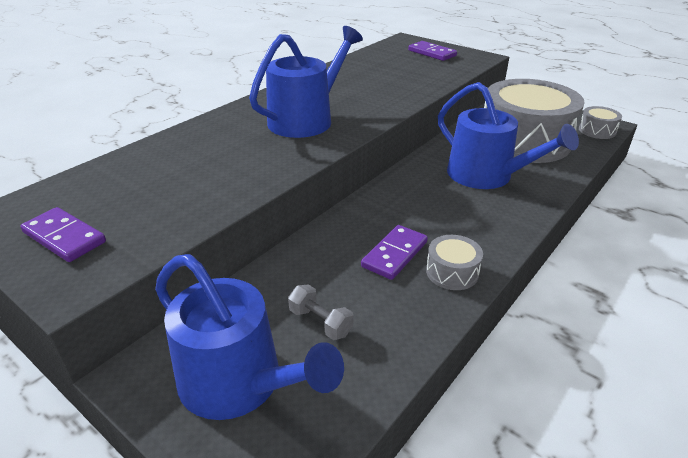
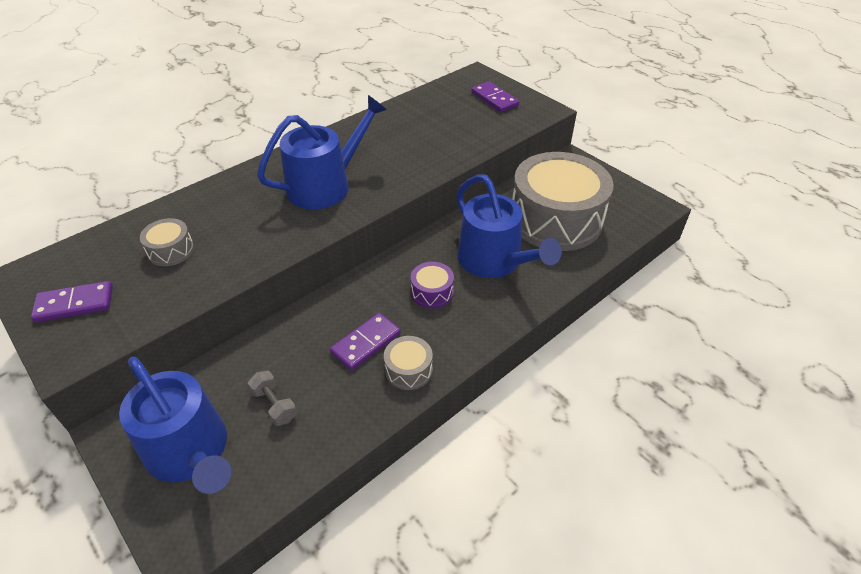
camera: 10 degrees right, 10 degrees up
purple domino [20,207,106,262] -> purple domino turned 60 degrees counterclockwise [31,281,113,323]
grey drum [579,106,622,139] -> grey drum moved to [140,218,194,266]
none -> purple drum [411,262,454,308]

